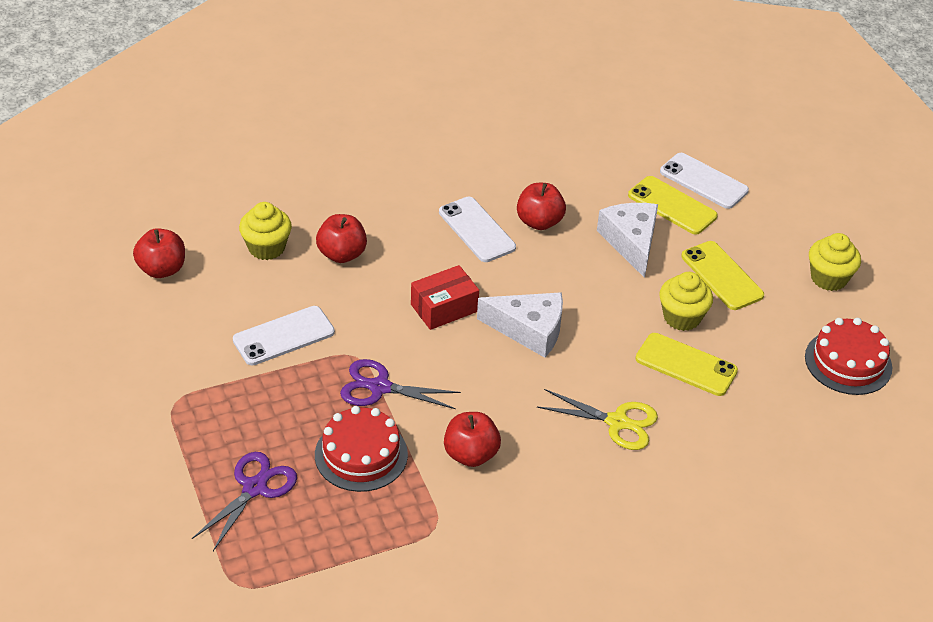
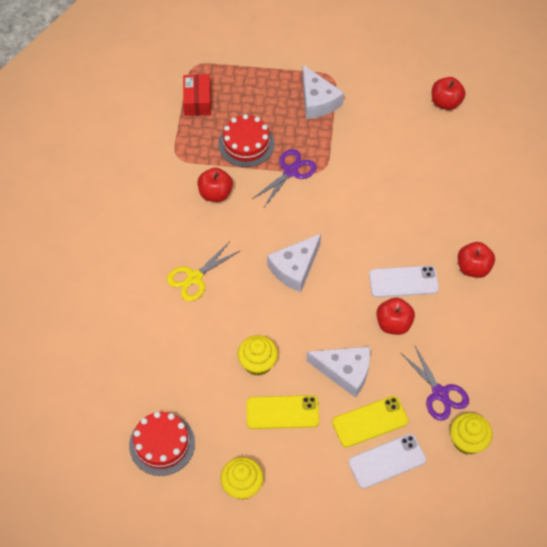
camera: 120 degrees right, 15 degrees up
purple scissors [192,452,297,551] -> purple scissors moved to [400,344,469,421]
white phone [233,306,335,365] -> none
yellow cupcake [239,202,292,260] -> yellow cupcake moved to [450,413,492,455]
red apple [316,214,367,263] -> red apple moved to [458,242,495,278]
red box [411,265,479,330] -> red box moved to [183,74,211,116]
yellow phone [635,333,738,396] -> none
none -> white cheese [302,65,344,119]

